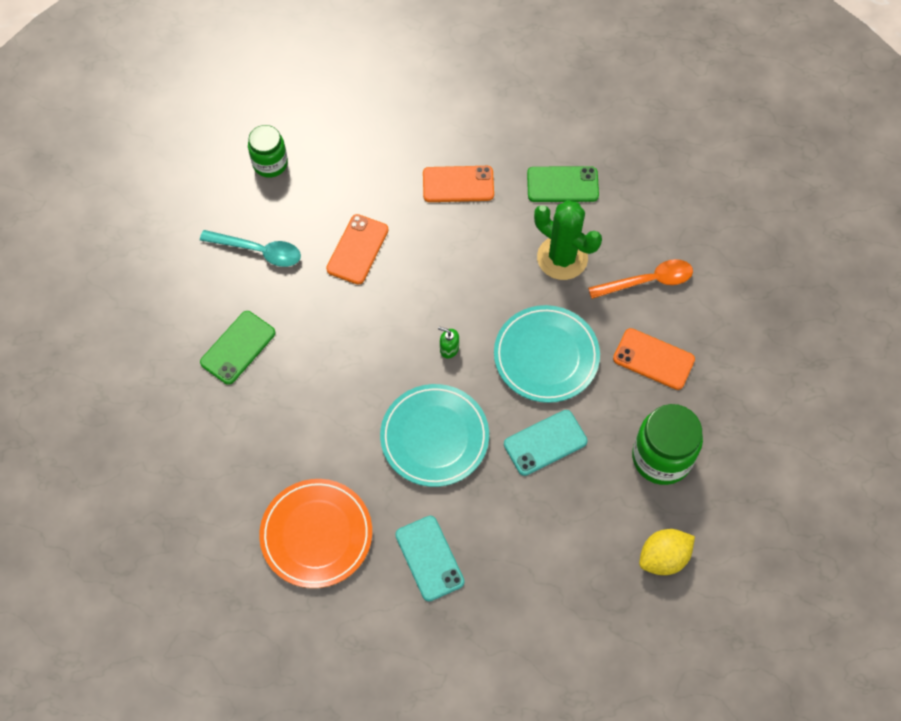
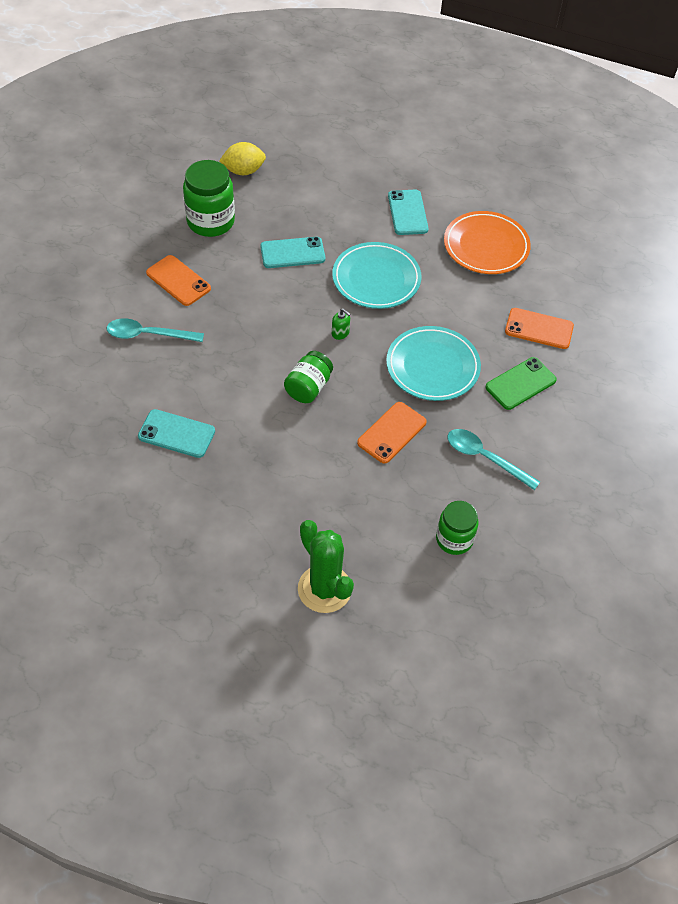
camera: 165 degrees left, 10 degrees down
orange phone [423,166,494,202] -> orange phone moved to [505,308,574,349]
turquoise plate [494,305,600,403] -> turquoise plate moved to [386,326,481,401]
green phone [527,166,599,202] -> turquoise phone [138,409,215,458]
green cactus [534,200,602,280] -> green cactus moved to [298,520,354,613]
orange spoon [588,259,693,299] -> turquoise spoon [107,318,204,342]
none -> green jar [284,351,333,403]

